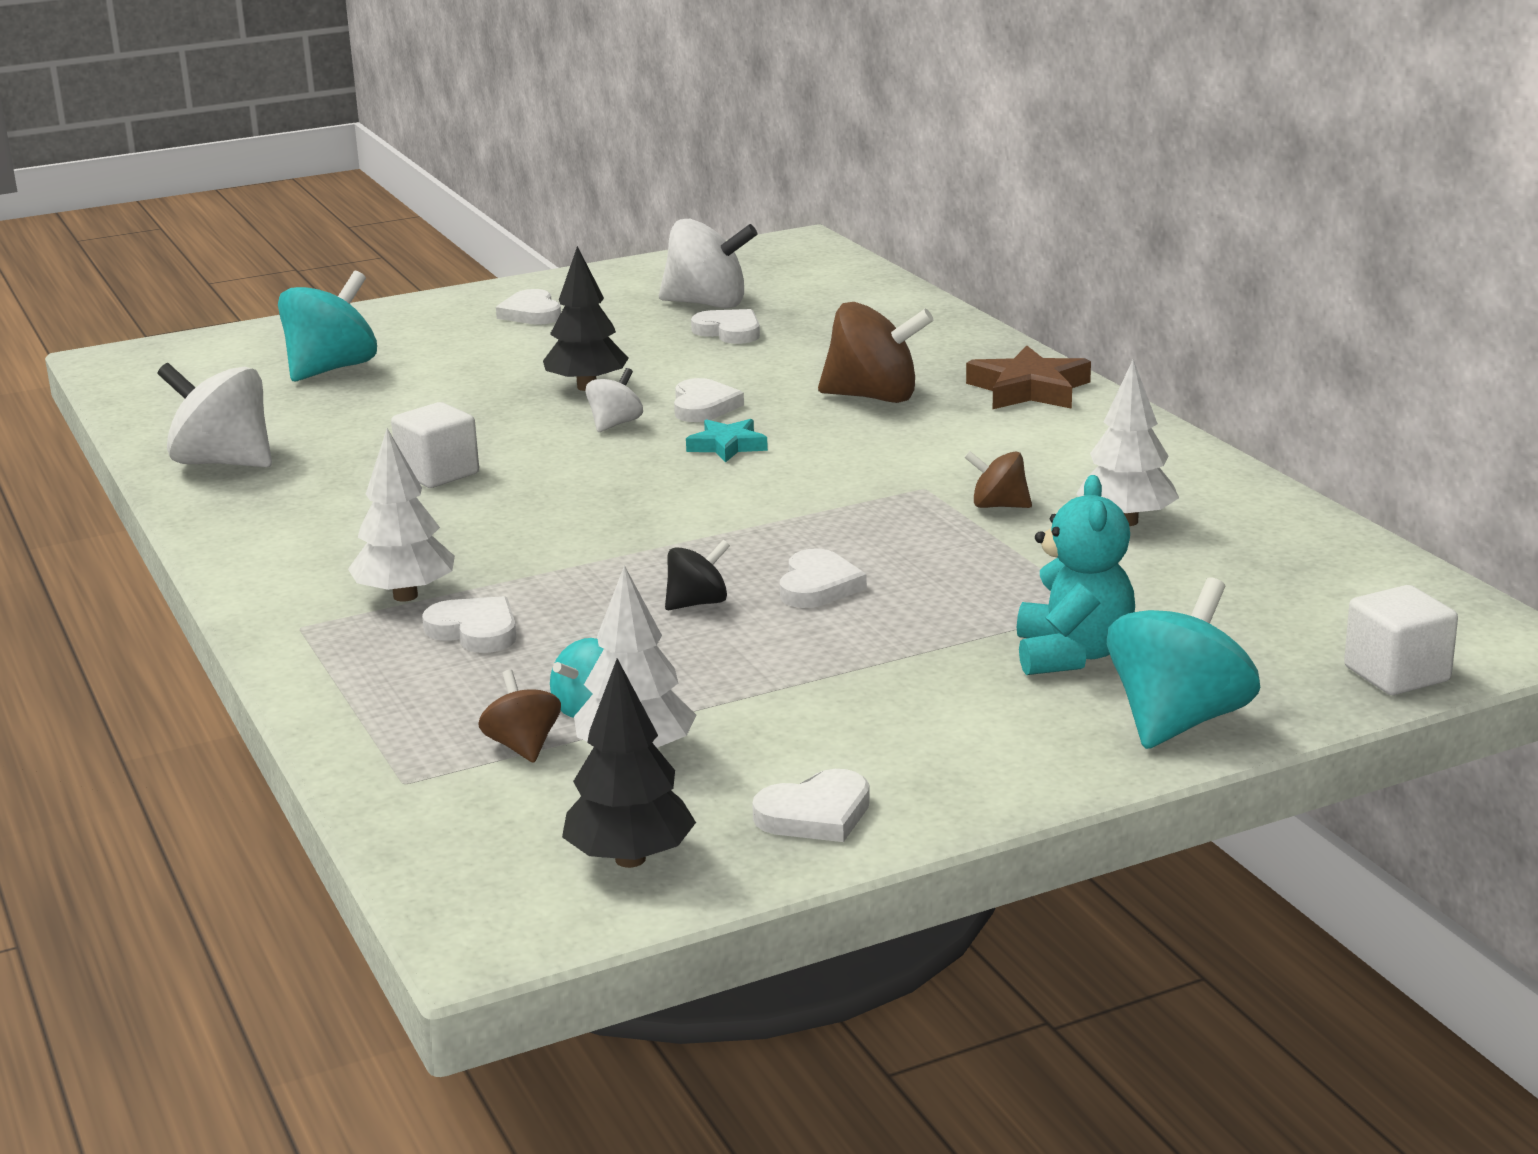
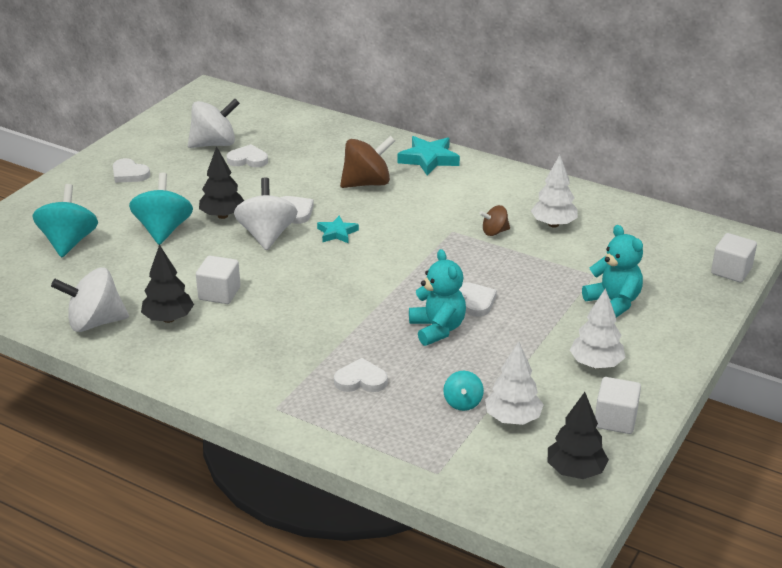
camera: 35 degrees left, 10 degrees up
white tree [348,428,455,602] -> white tree moved to [570,288,625,369]
brown spinning top [479,670,561,763] -> none
white spinning top [585,368,643,432] -> white spinning top [234,177,298,250], size x1.89
black spinning top [665,540,730,610] -> turquoise teddy bear [409,249,466,346]
white heart [752,769,870,842] -> white cube [595,377,641,434]
brown star [966,345,1091,409] -> turquoise star [398,136,460,176]
turquoise spinning top [1107,577,1260,749] -> turquoise spinning top moved to [129,172,193,245]
none -> black tree [141,245,194,323]

